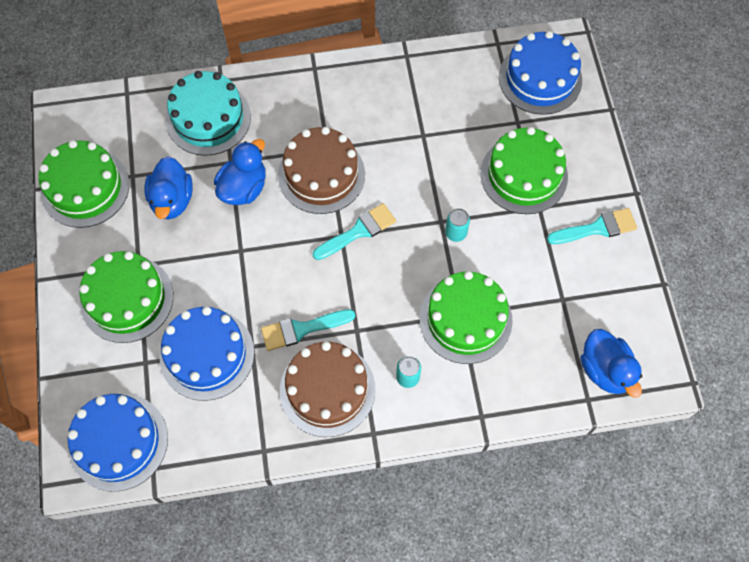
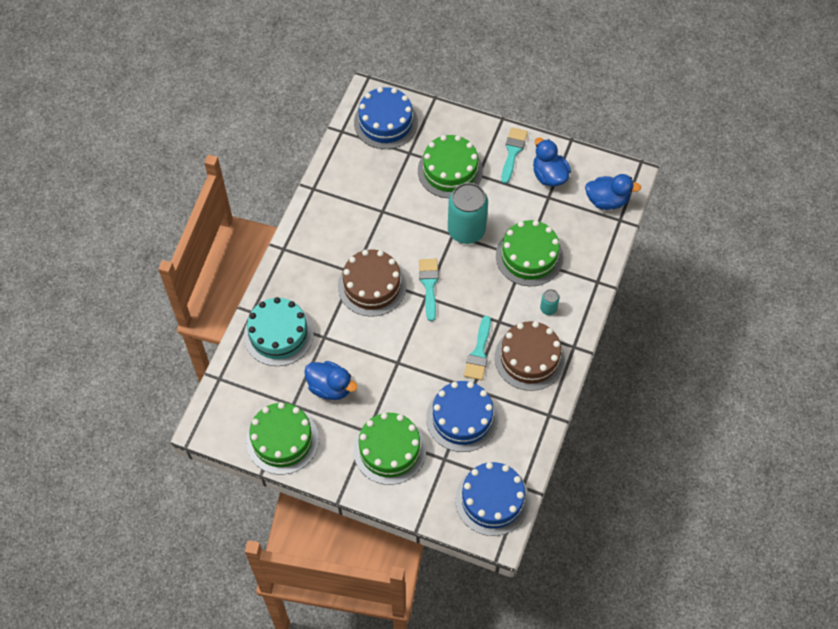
camera: 60 degrees left, 5 degrees down
blue duck [214,139,266,205] -> blue duck moved to [533,138,571,187]
turquoise can [445,208,470,242] -> turquoise can [448,183,488,244], size x2.30

